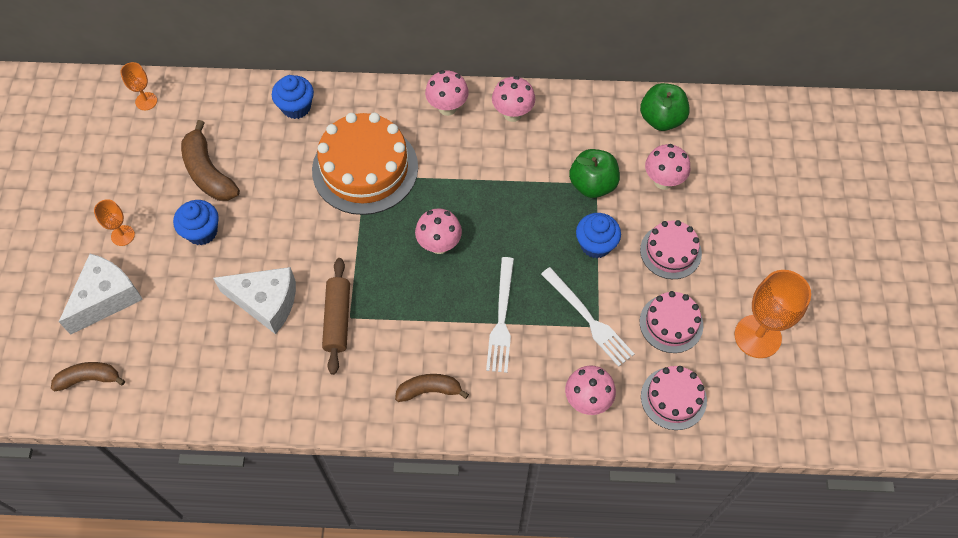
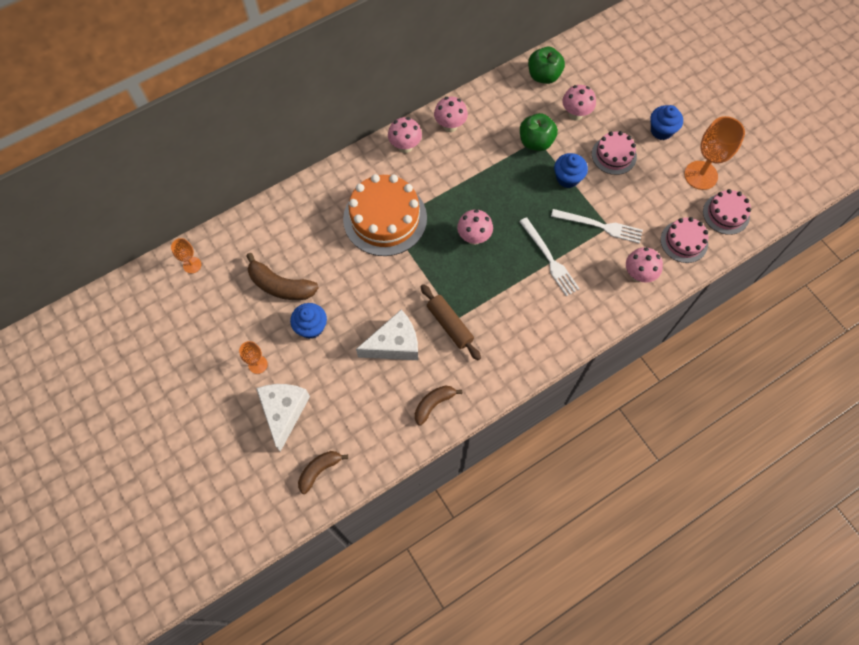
camera: 35 degrees left, 5 degrees up
blue cupcake [272,75,314,119] -> blue cupcake moved to [650,105,683,140]
brown banana [395,374,469,402] -> brown banana moved to [415,385,462,425]
pink cake [640,291,703,353] -> pink cake moved to [703,189,751,235]

